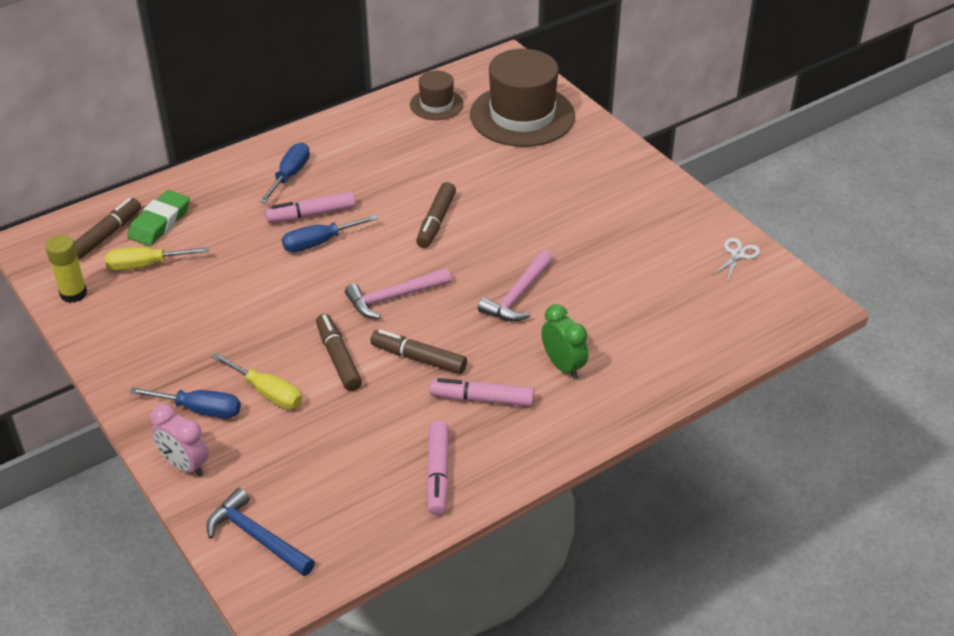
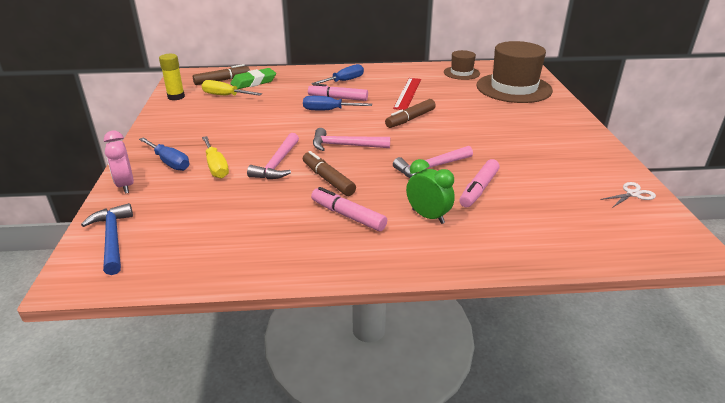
camera: 30 degrees right, 10 degrees down
brown marker [316,314,362,391] -> pink hammer [247,133,299,179]
pink marker [426,421,449,515] -> pink marker moved to [459,159,500,207]
green clock [541,304,588,379] -> green clock turned 45 degrees counterclockwise [406,159,455,224]
none -> red ruler [393,78,421,110]

